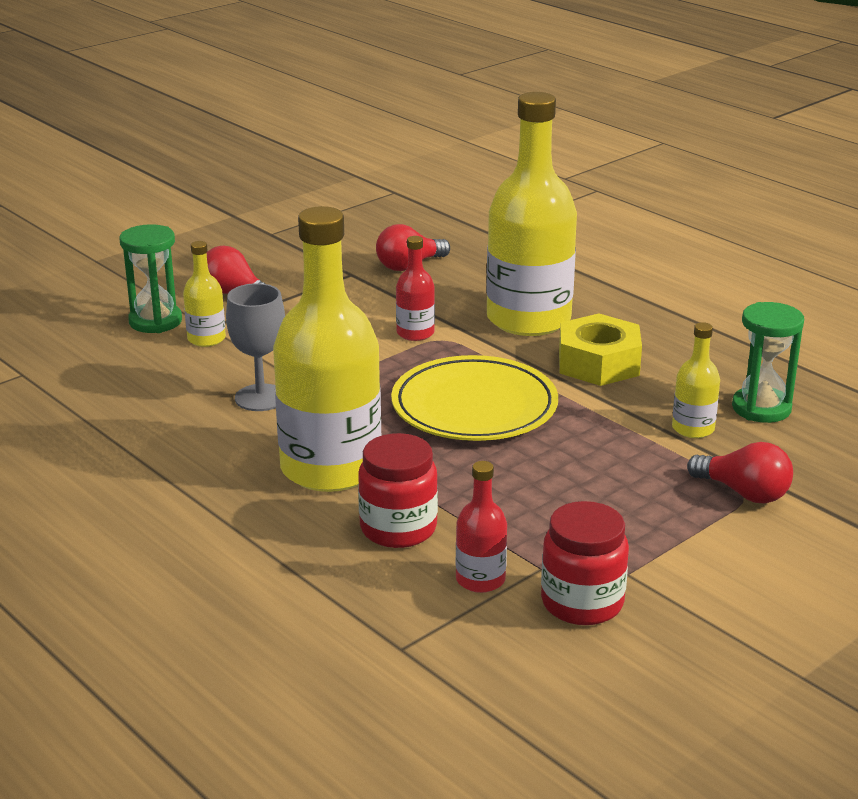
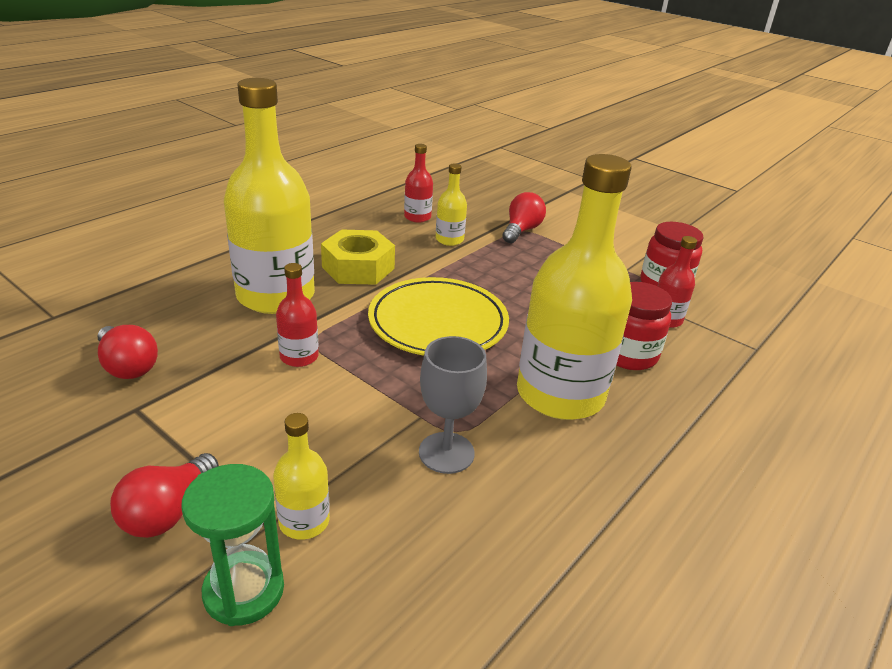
camera: 100 degrees left, 5 degrees up
green hourglass [732,302,804,423] -> red bottle [404,144,433,223]

